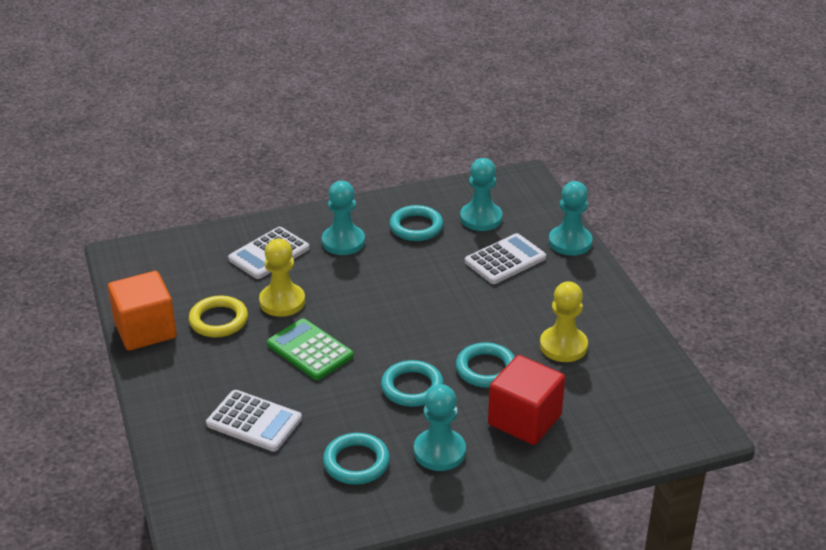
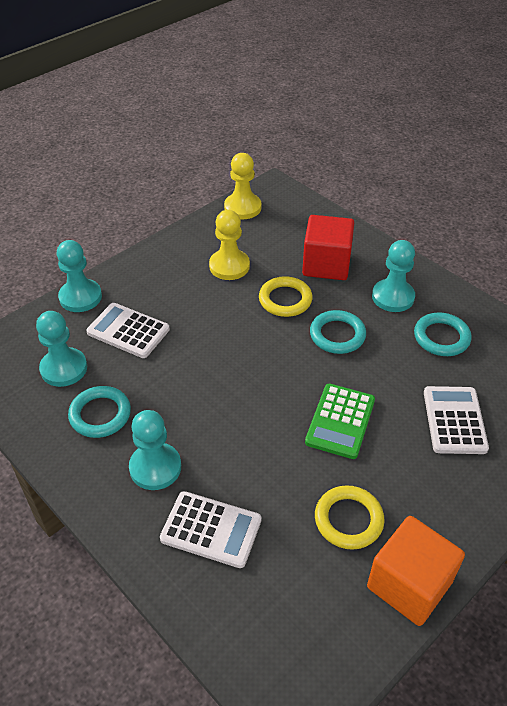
camera: 115 degrees left, 10 degrees up
yellow pawn [259,239,305,317] -> yellow pawn moved to [224,153,262,219]
turquoise ring [456,342,515,388] -> yellow ring [259,276,313,317]

